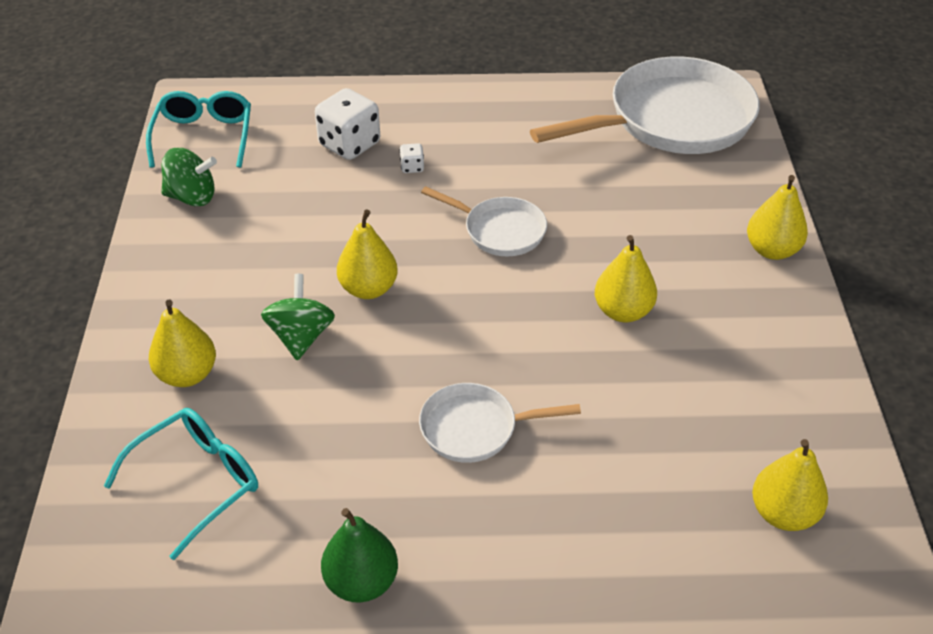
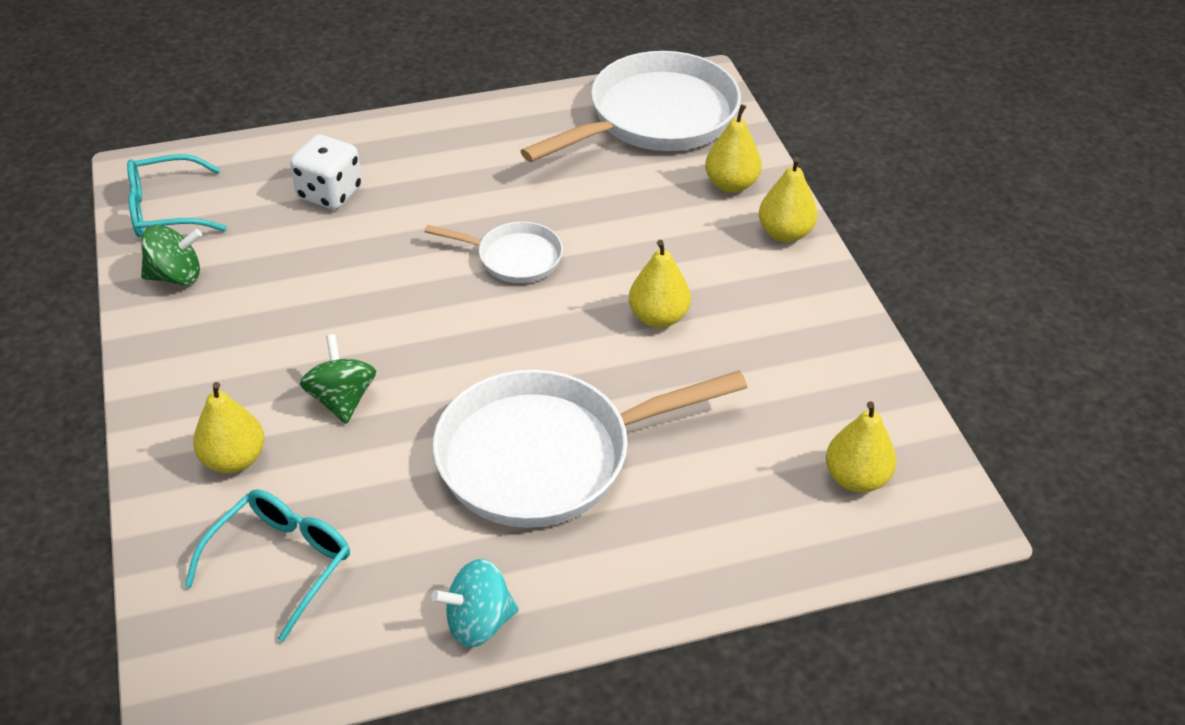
camera: 15 degrees left, 0 degrees up
turquoise glasses [146,91,251,168] -> turquoise glasses turned 90 degrees counterclockwise [127,154,227,237]
green pear [321,508,398,602] -> turquoise spinning top [431,559,519,647]
yellow pear [337,209,398,299] -> yellow pear moved to [705,104,762,193]
white dice [399,143,424,173] -> none
white pan [419,383,581,463] -> white pan [433,369,747,528], size x1.99

